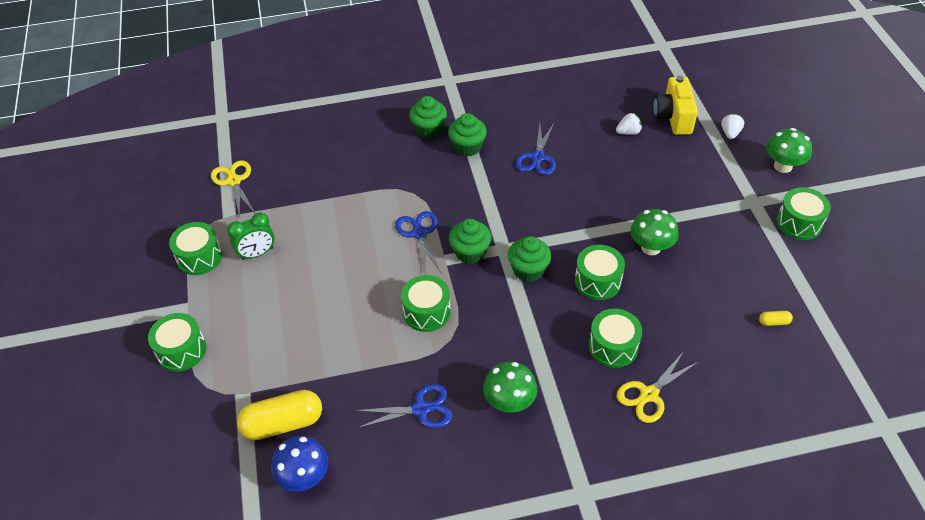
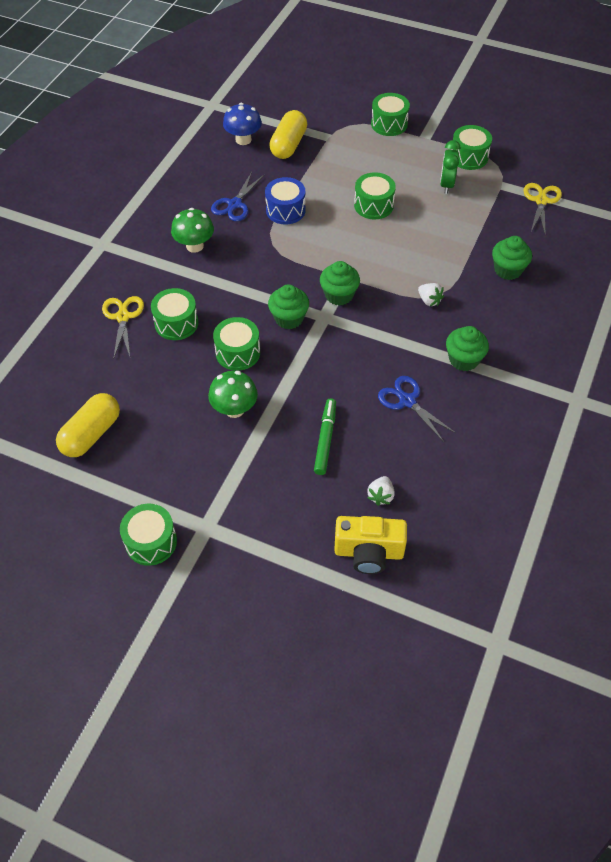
camera: 125 degrees right, 5 degrees up
yellow scissors [211,160,255,217] -> yellow scissors turned 90 degrees counterclockwise [523,183,562,236]
blue scissors [395,211,442,274] -> none
green drum [401,275,451,332] -> green drum moved to [354,172,396,219]
green cupcake [409,96,447,139] -> green cupcake moved to [492,236,532,280]
yellow camera [653,76,698,135] -> yellow camera turned 150 degrees clockwise [334,516,407,574]
white strawberry [721,113,744,139] -> white strawberry moved to [418,283,444,306]
yellow capsule [759,311,793,326] -> yellow capsule [56,393,120,457], size x2.40
green mushroom [766,128,812,173] -> none
none -> blue drum [265,177,306,224]
none -> green marker [314,398,336,475]

